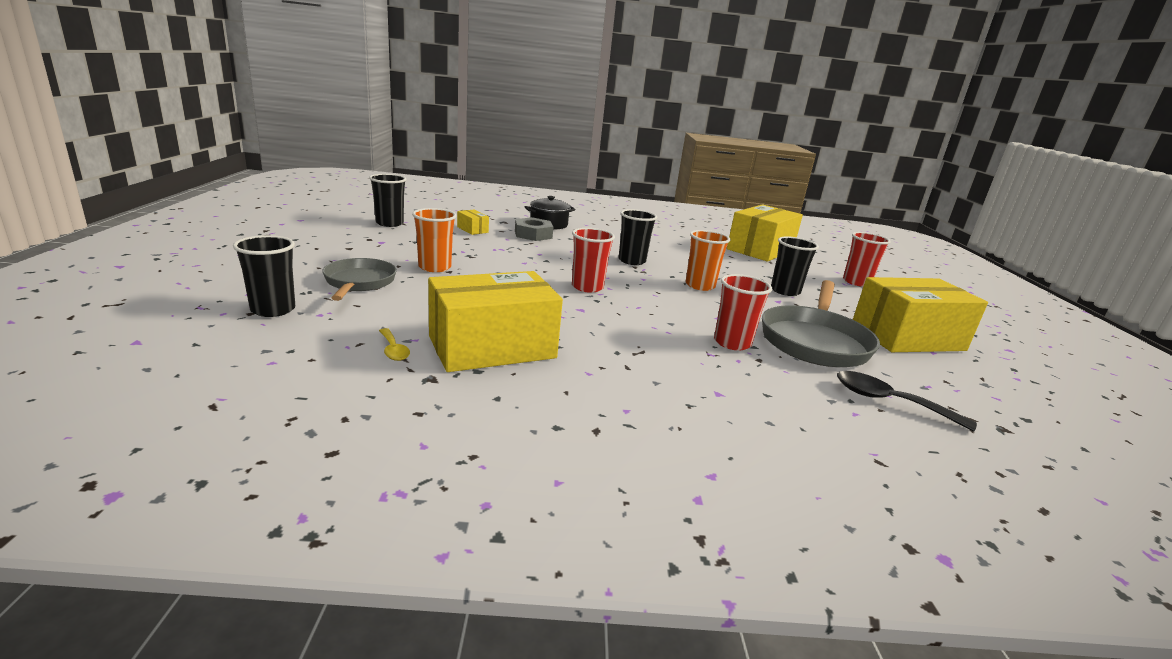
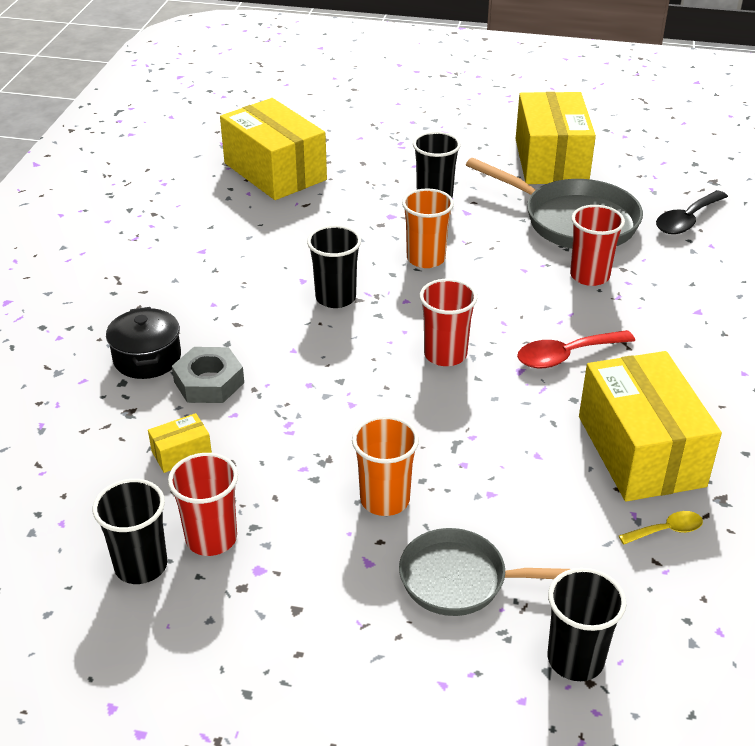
camera: 75 degrees left, 15 degrees up
red cup [843,232,891,287] -> red cup moved to [168,453,238,556]
none -> red spoon [517,330,635,368]

